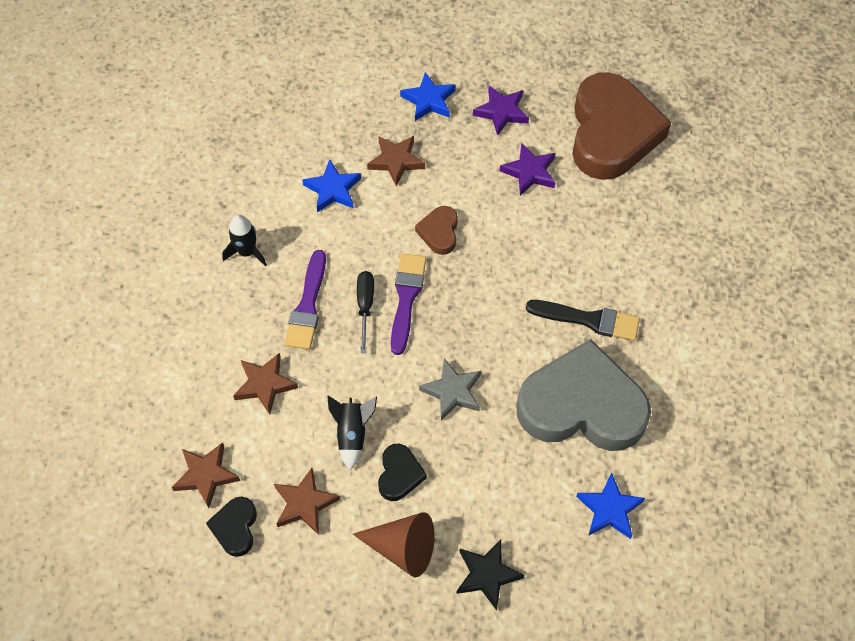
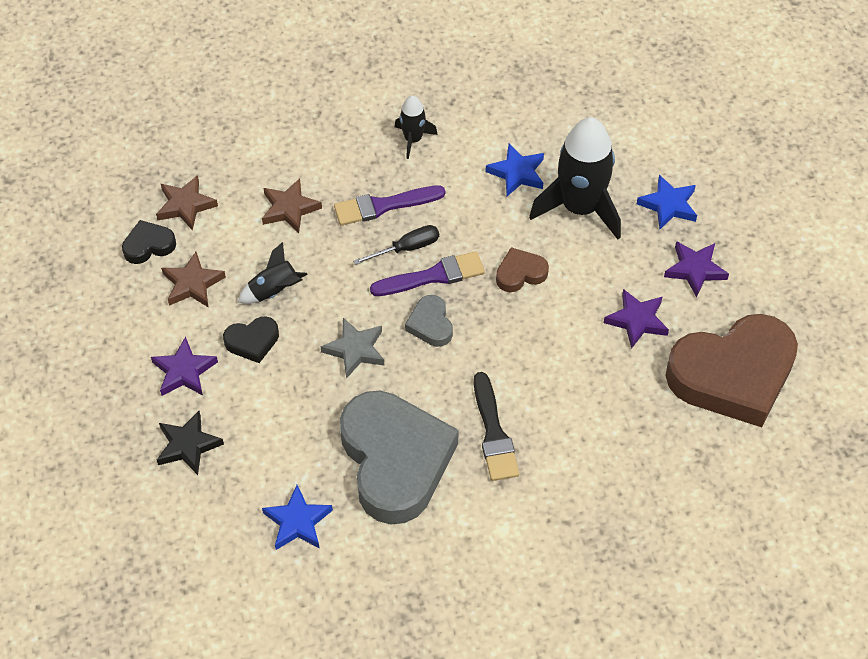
camera: 65 degrees right, 5 degrees down
brown cone [353,512,434,577] -> purple star [151,336,218,396]
brown star [367,136,425,187] -> black rocket [529,117,621,240]
none -> grey heart [405,295,453,347]

